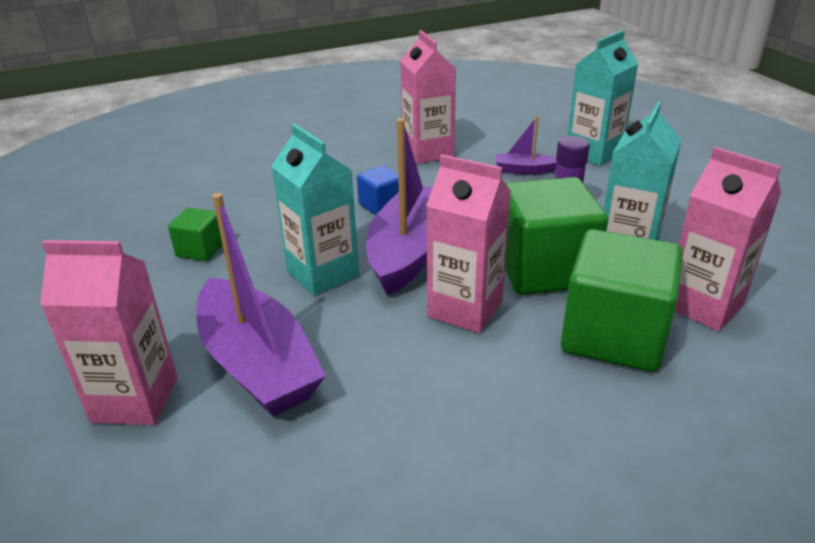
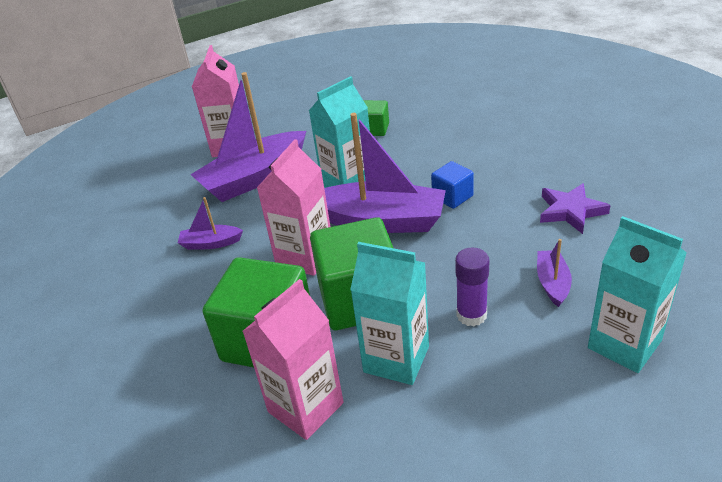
camera: 90 degrees right, 5 degrees up
pink carton [400,30,456,164] -> purple star [540,183,611,234]
none -> purple boat [178,197,243,250]

